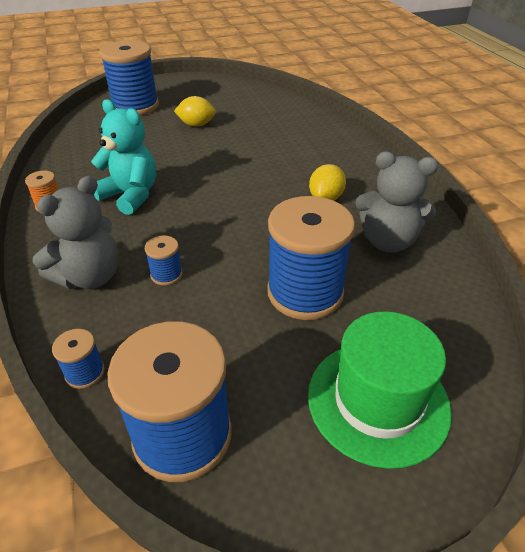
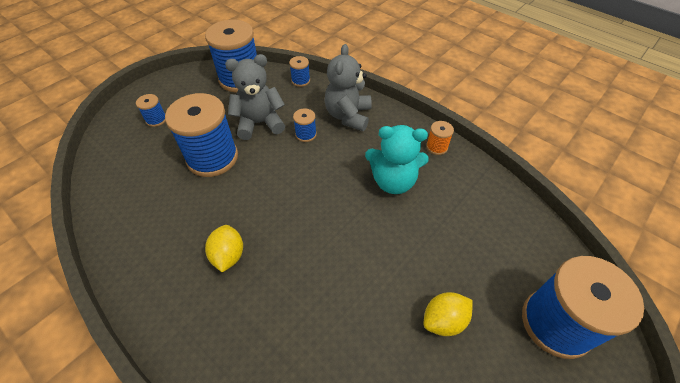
camera: 150 degrees right, 10 degrees up
green hat [308,311,452,469] -> blue spool [136,94,165,127]
grey teddy bear [355,152,438,253] -> grey teddy bear moved to [225,54,285,140]

